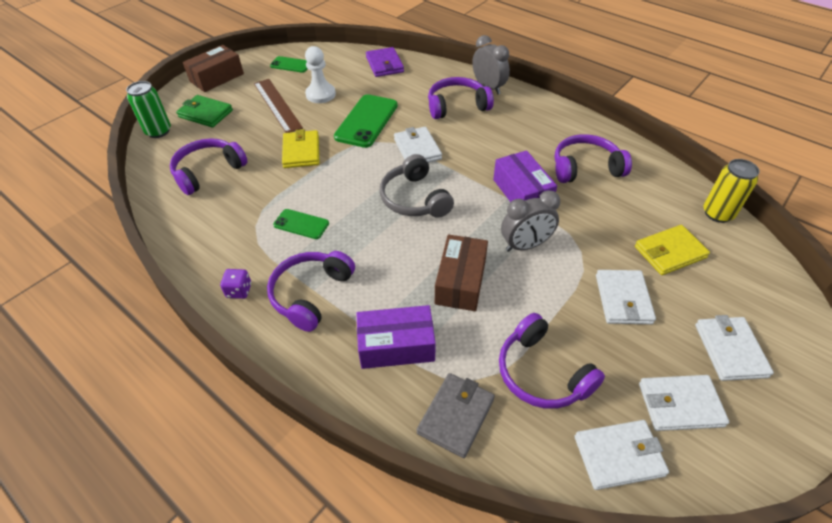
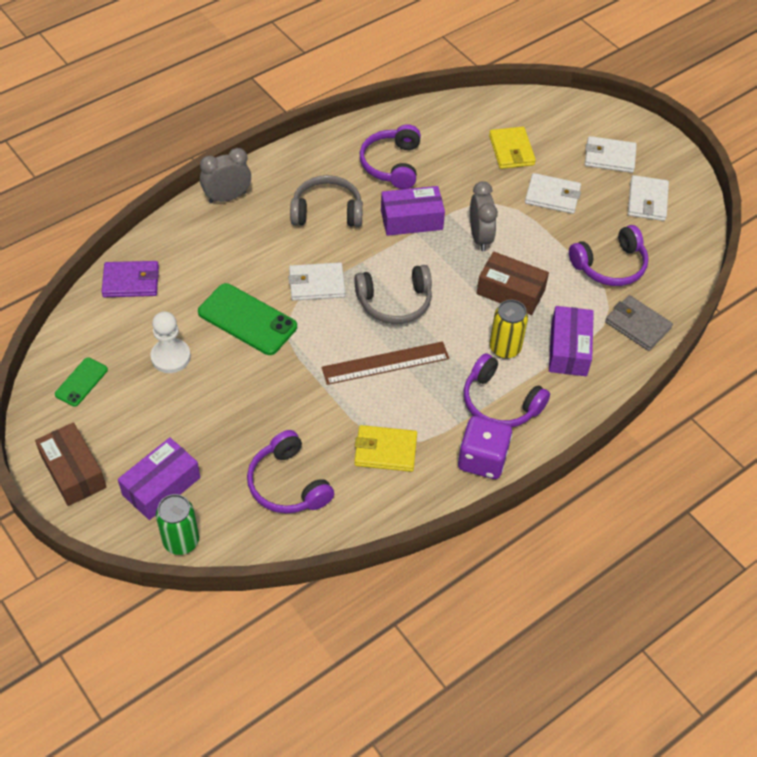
camera: 80 degrees left, 5 degrees up
green wallet [176,95,233,128] -> purple box [118,437,200,520]
purple dice [220,269,251,299] -> purple dice [458,416,512,479], size x1.98
brown ruler [254,79,303,133] -> brown ruler moved to [322,341,449,385]
green phone [273,209,329,239] -> none
yellow wallet [282,129,319,168] -> yellow wallet moved to [354,425,417,472]
purple headphones [428,77,494,119] -> none
white wallet [574,420,669,490] -> none
yellow can [704,159,759,223] -> yellow can moved to [489,300,528,359]
none -> grey headphones [290,175,363,227]

